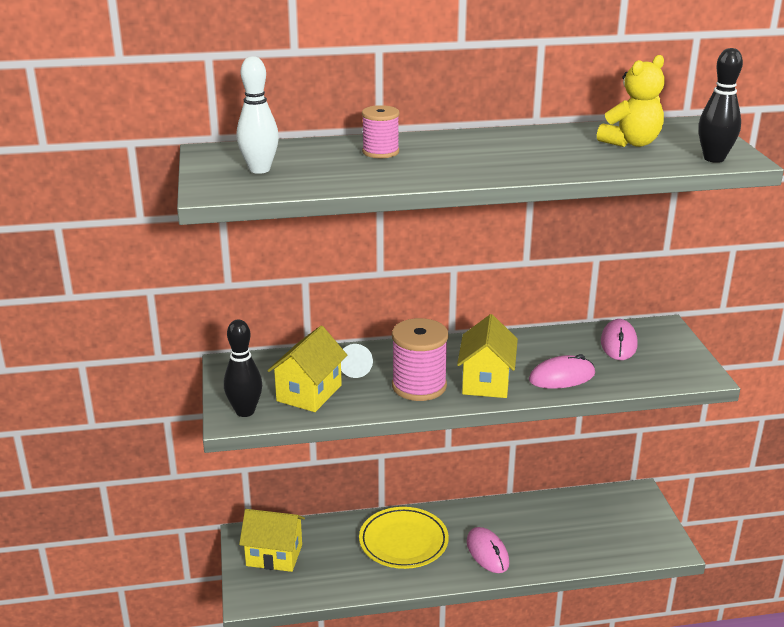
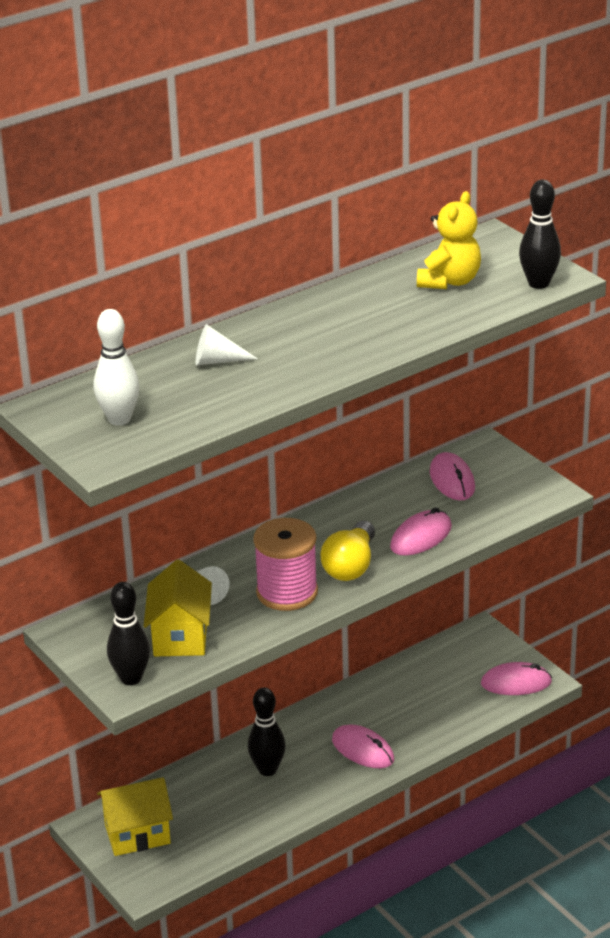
camera: 25 degrees left, 5 degrees up
yellow plate [359,507,449,569] -> black bowling pin [248,688,286,776]
pink spool [362,105,399,158] -> white cone [196,324,258,365]
yellow house [457,314,518,398] -> yellow light bulb [321,521,375,581]
none -> pink mouse [481,662,552,695]

